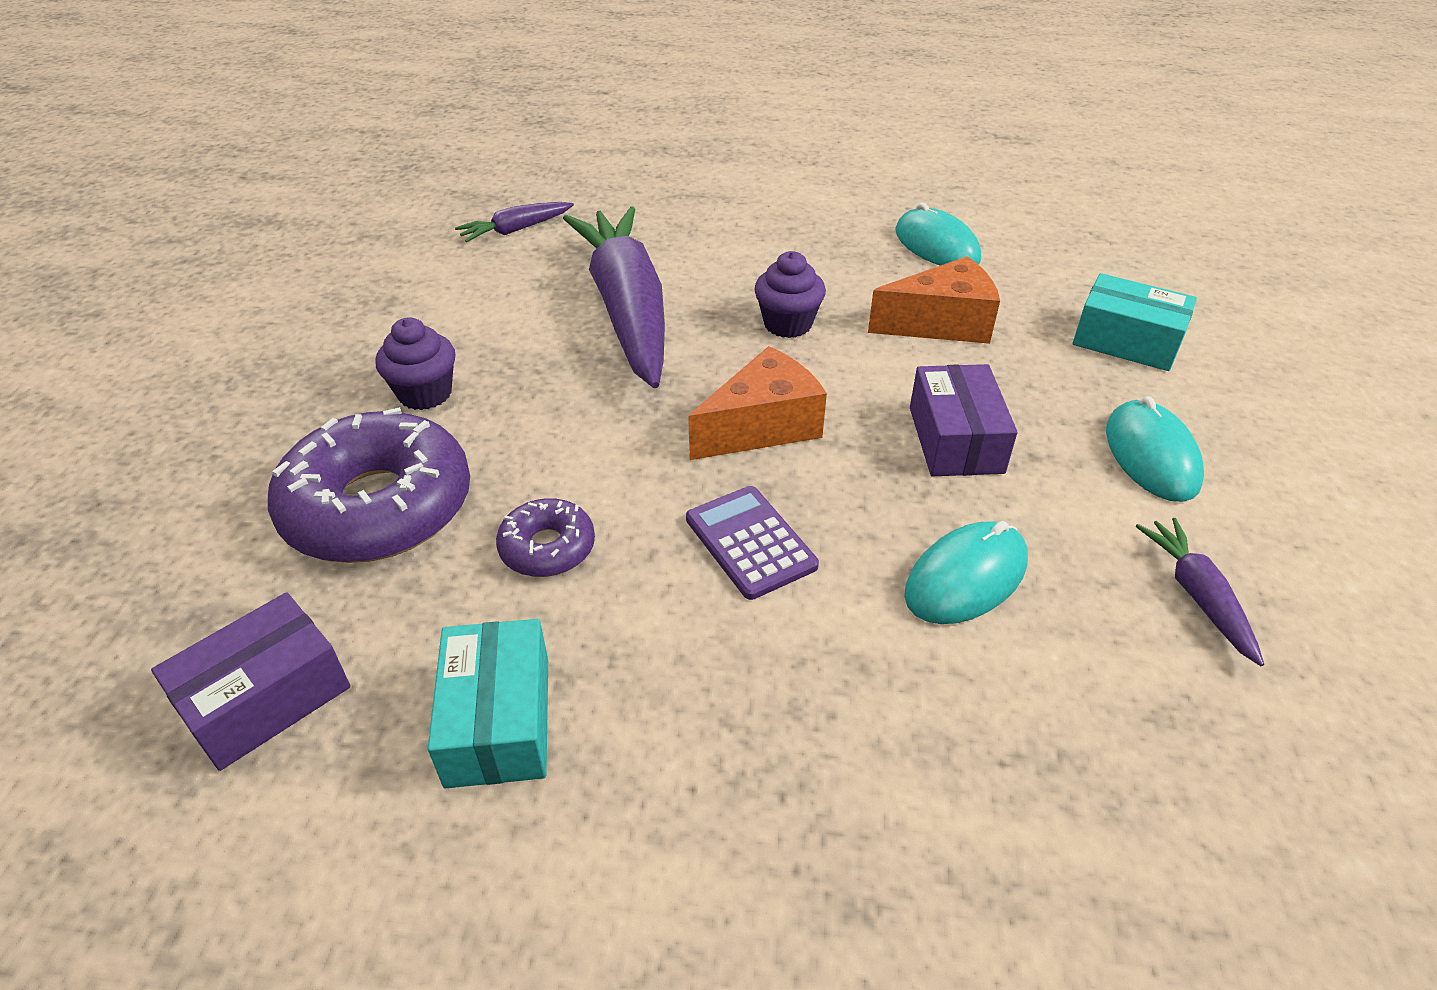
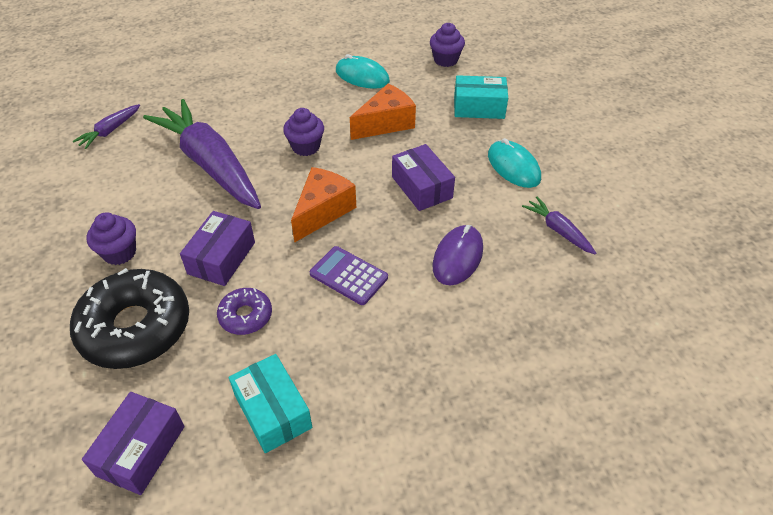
camera: 25 degrees left, 5 degrees up
purple donut [268,407,470,563] -> black donut [70,268,189,369]
turquoise mouse [904,521,1028,624] -> purple mouse [433,225,483,285]
none -> purple box [180,211,255,286]
none -> purple cupcake [430,23,465,67]

